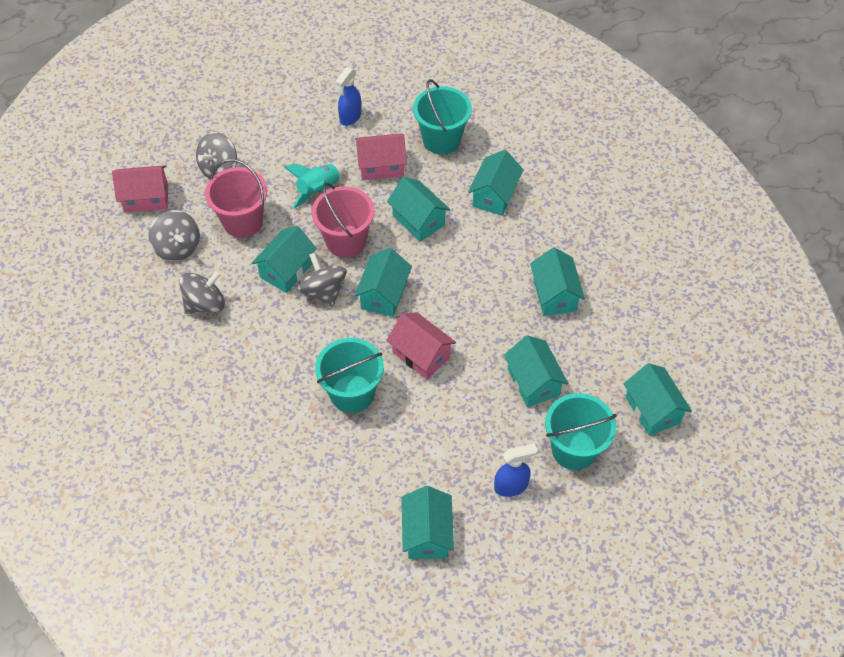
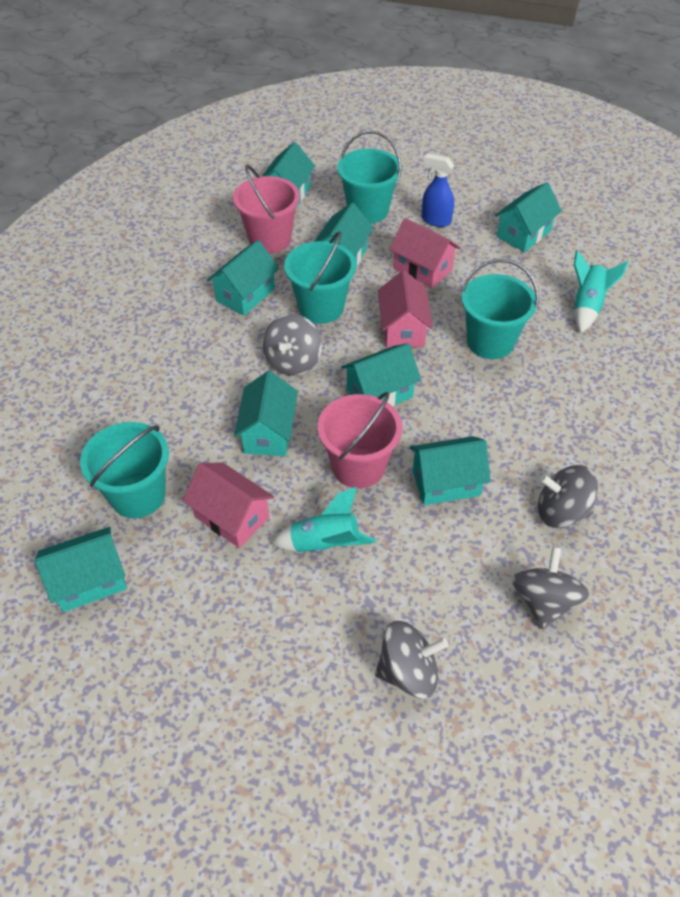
camera: 135 degrees left, 5 degrees down
pink house [112,165,168,213] -> pink house moved to [389,218,460,288]
pink bucket [205,159,267,238] -> pink bucket moved to [233,165,300,253]
grey spinning top [297,253,347,307] -> grey spinning top moved to [263,314,322,376]
blue spray bottle [335,67,361,126] -> none
turquoise house [468,150,524,216] -> turquoise house moved to [35,527,127,612]
none -> turquoise bucket [284,231,356,324]
none -> turquoise rocket [574,250,628,333]

